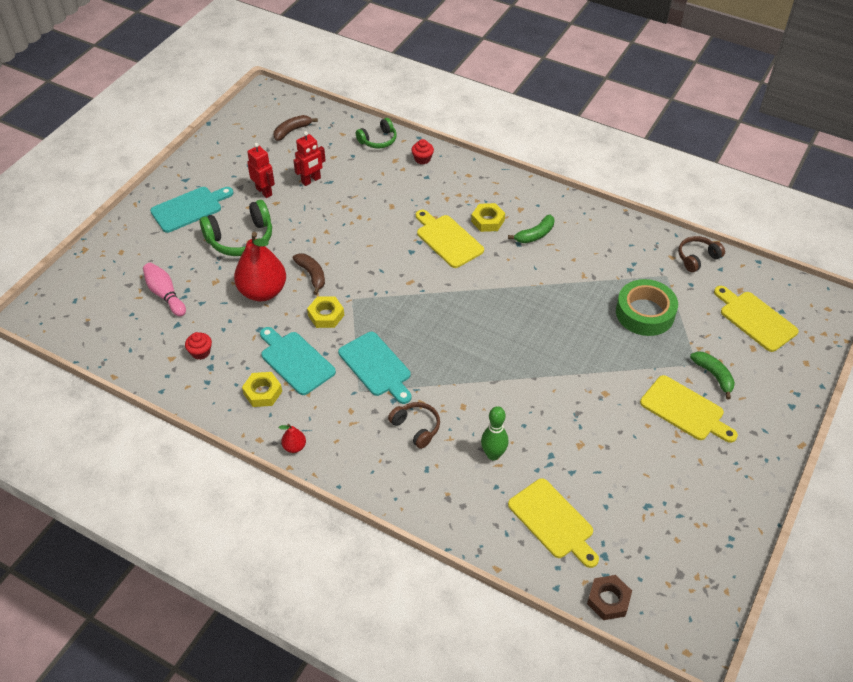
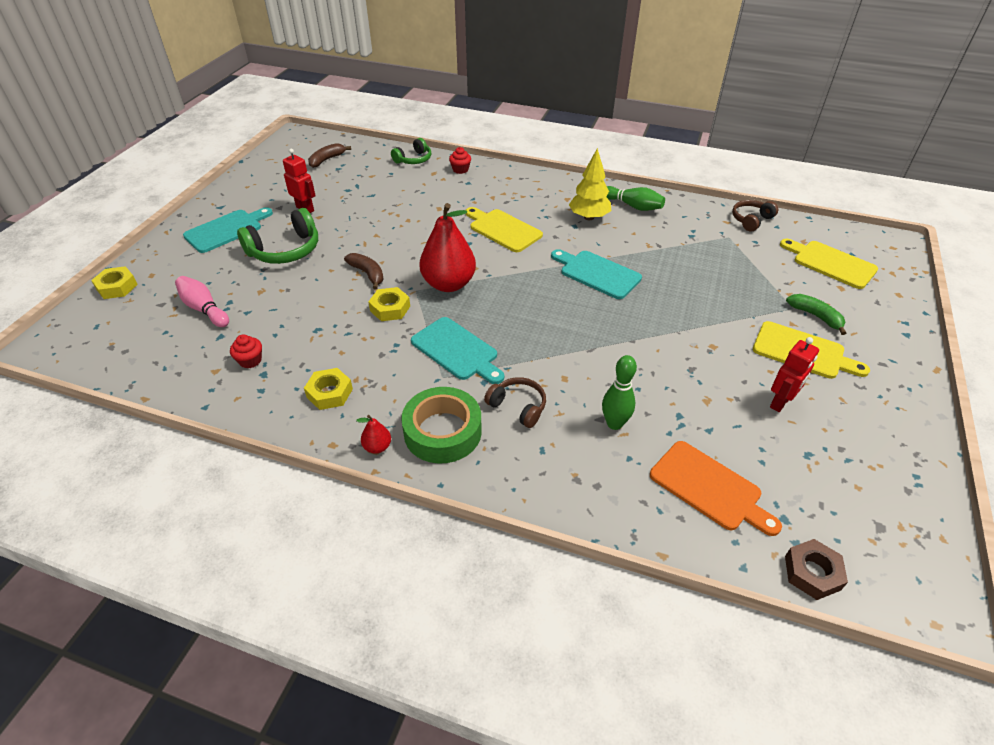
camera: 10 degrees left, 5 degrees down
red pear [234,232,286,301] -> red pear moved to [419,203,476,292]
turquoise cutting board [260,327,336,395] -> turquoise cutting board moved to [551,249,642,299]
red robot [293,131,326,186] -> red robot moved to [770,337,819,412]
yellow nut [471,203,505,232] -> yellow nut moved to [91,266,138,299]
green banana [508,214,554,243] -> yellow tree [569,148,611,220]
yellow cutting board [508,478,599,568] -> orange cutting board [650,441,782,536]
green tape [616,279,678,336] -> green tape moved to [401,387,482,463]
none -> green bowling pin [606,186,665,211]

